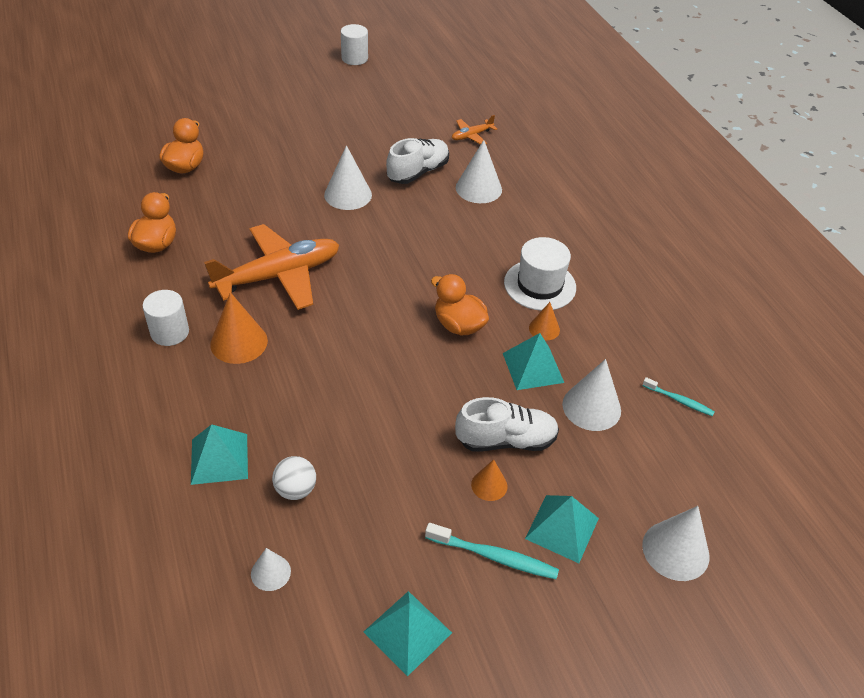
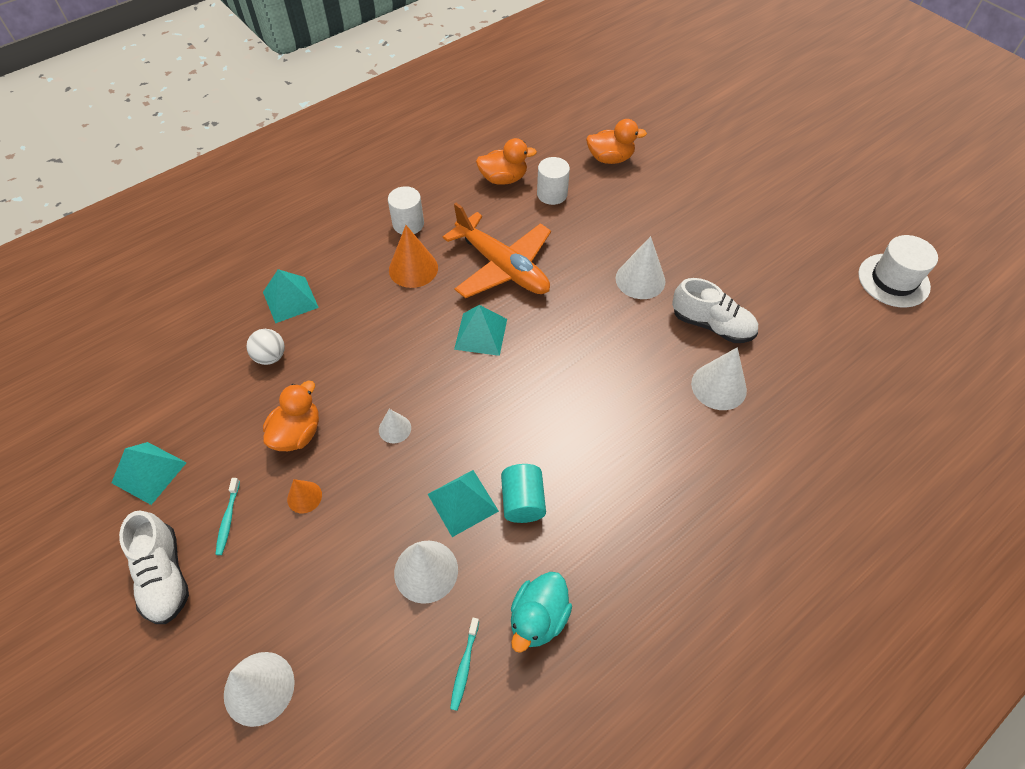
camera: 75 degrees right, 10 degrees up
white cone [251,548,291,591] -> white cone moved to [379,409,411,444]
white cylinder [341,24,368,65] -> white cylinder moved to [537,157,570,205]
turquoise toothbrush [425,523,559,579] -> turquoise toothbrush [215,478,240,555], size x0.63
orange duck [431,274,489,336] -> orange duck moved to [263,381,319,451]
orange plane [452,115,497,144] -> none
white shoe [455,397,559,451] -> white shoe moved to [119,510,189,624]
white hat [504,237,576,311] -> white hat moved to [858,235,938,307]
turquoise pyramid [525,495,599,563] -> turquoise pyramid moved to [454,305,507,356]
orange cone [529,302,560,340] -> turquoise cylinder [501,464,546,523]
none -> turquoise duck [511,572,572,653]

